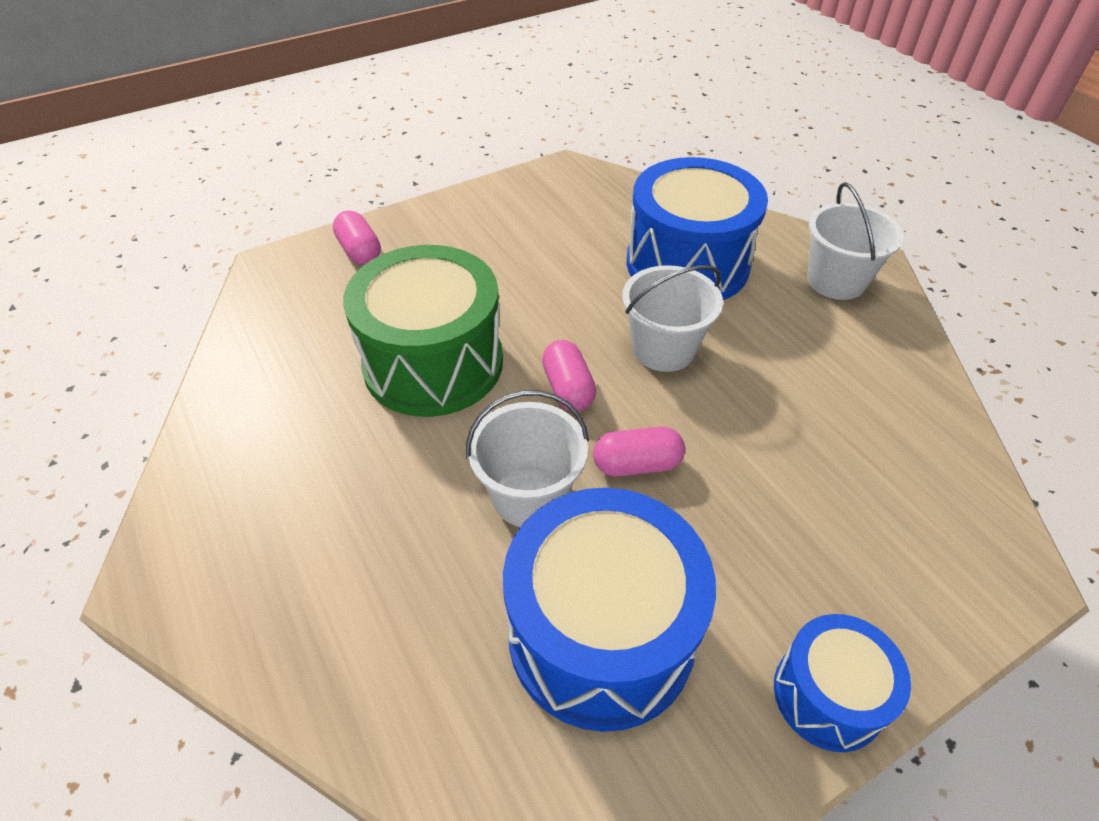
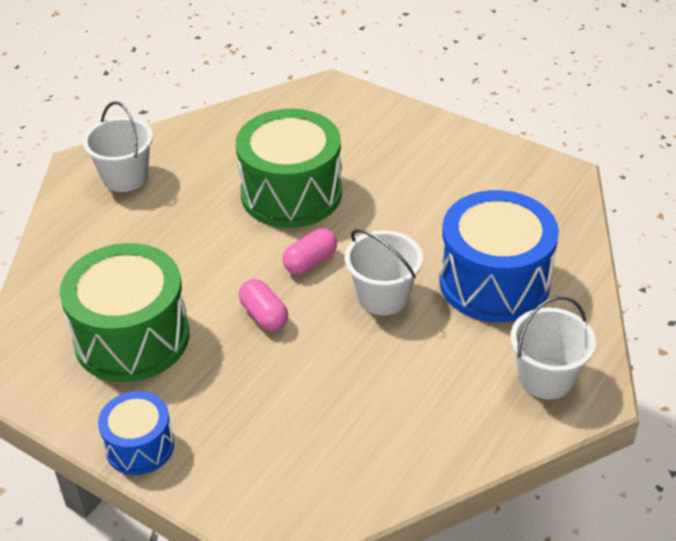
camera: 65 degrees right, 5 degrees down
pink capsule [333,211,381,265] -> none
white bucket [466,390,589,527] -> white bucket moved to [83,101,153,192]
blue drum [503,488,716,732] -> green drum [60,243,189,382]

